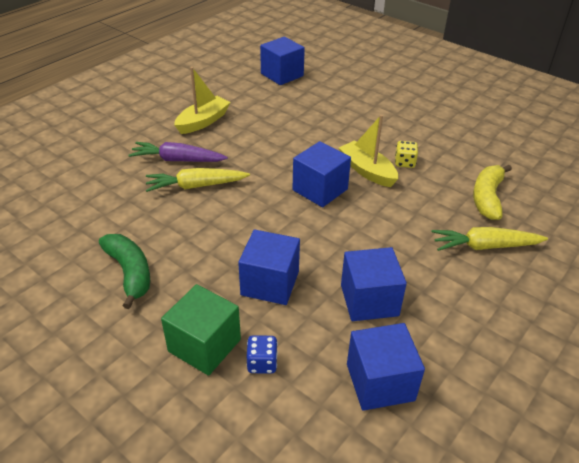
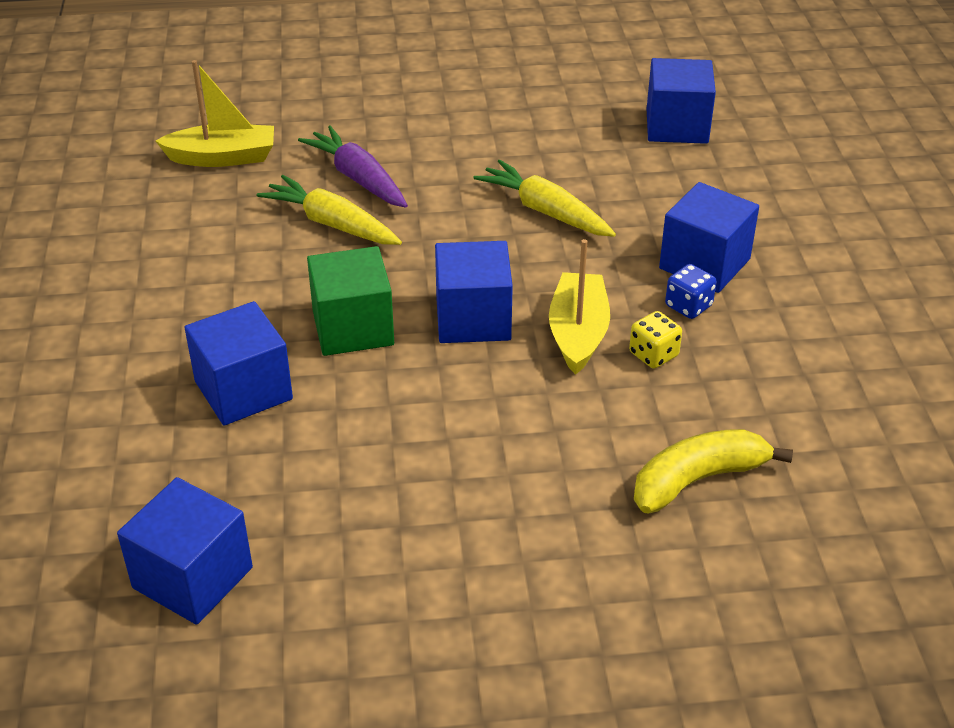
camera: 45 degrees right, 0 degrees up
green banana [99,234,150,309] -> none
green cube [161,284,241,376] -> green cube moved to [307,246,394,356]
yellow boat [174,67,231,134] -> yellow boat moved to [155,60,274,167]
blue dice [247,335,278,374] -> blue dice moved to [665,264,717,319]
blue cube [341,247,407,321] -> blue cube moved to [659,182,759,293]
yellow carrot [432,227,548,251] -> yellow carrot moved to [473,160,616,237]

